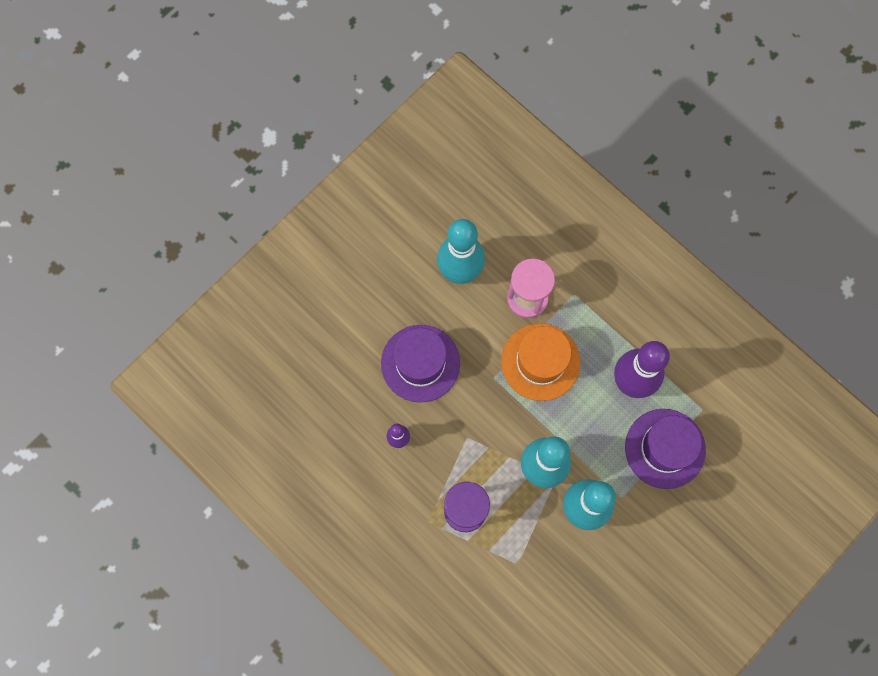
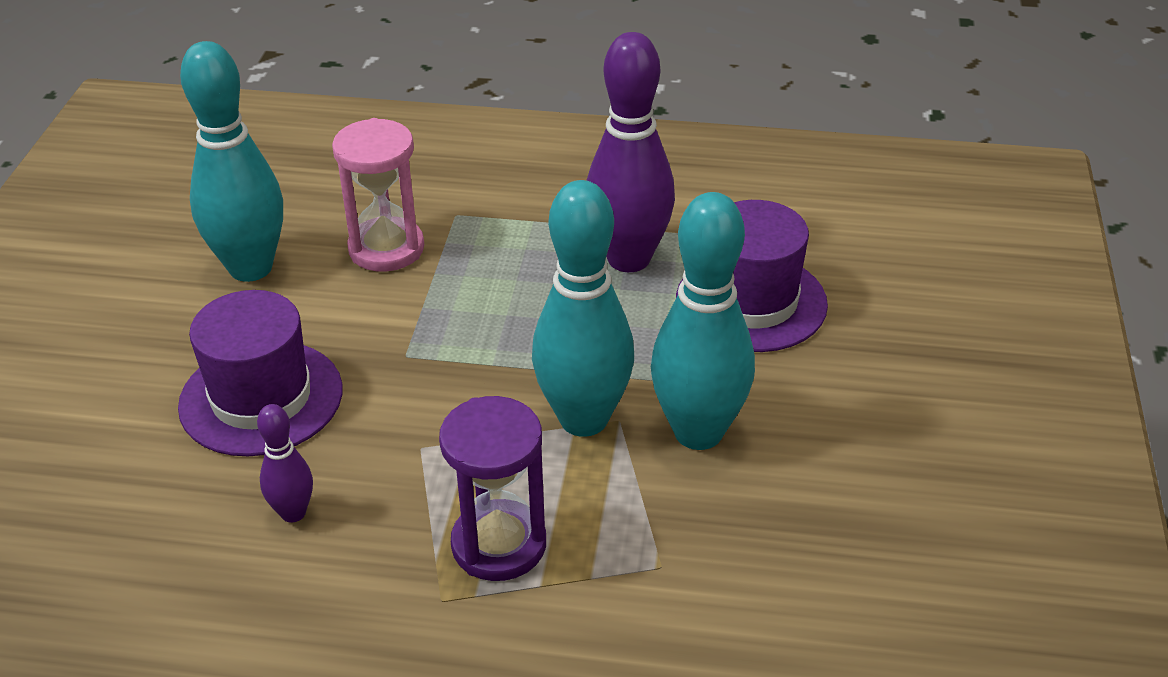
camera: 35 degrees left, 35 degrees down
orange hat [501,323,580,401] -> none

